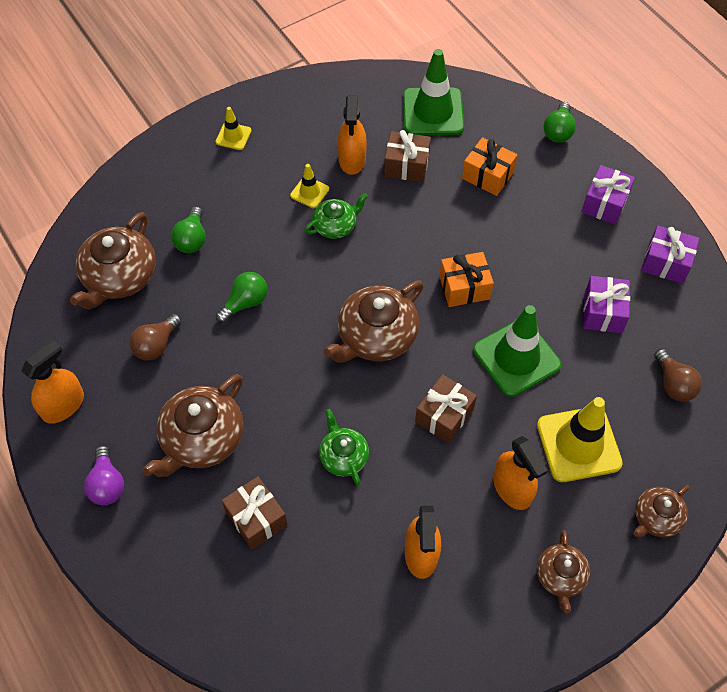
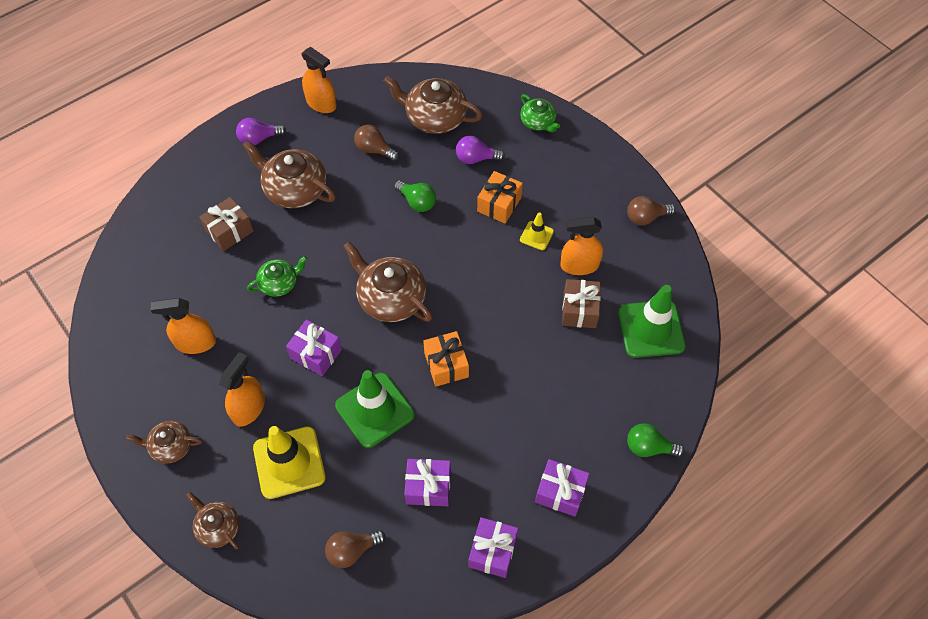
camera: 85 degrees right, 0 degrees up
green light bulb [171,206,206,253] -> purple light bulb [456,136,505,164]
yellow traffic cone [215,107,251,150] -> none
green teapot [304,193,368,239] -> green teapot moved to [520,94,560,132]
brown gift [415,374,477,443] -> purple gift [286,320,342,376]
orange gift [462,137,518,196] -> orange gift moved to [477,171,523,224]
orange spray bottle [493,436,548,510] -> orange spray bottle turned 150 degrees clockwise [219,352,265,426]
none -> brown light bulb [627,196,675,225]

